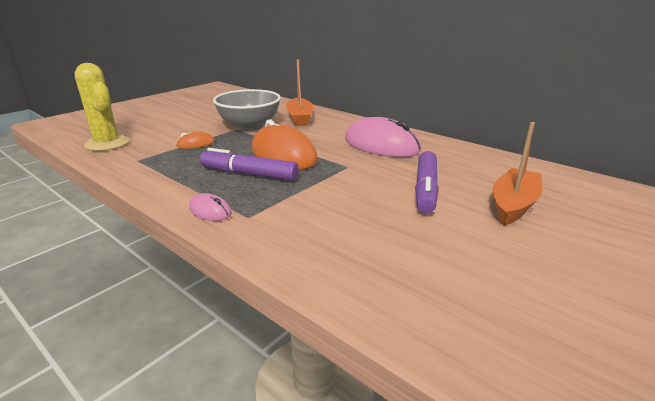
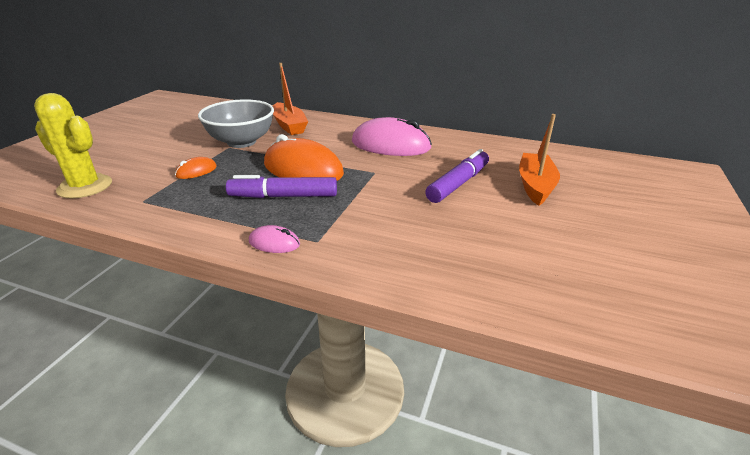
camera: 20 degrees left, 5 degrees up
purple marker [415,151,439,214] -> purple marker turned 135 degrees counterclockwise [425,149,489,203]

